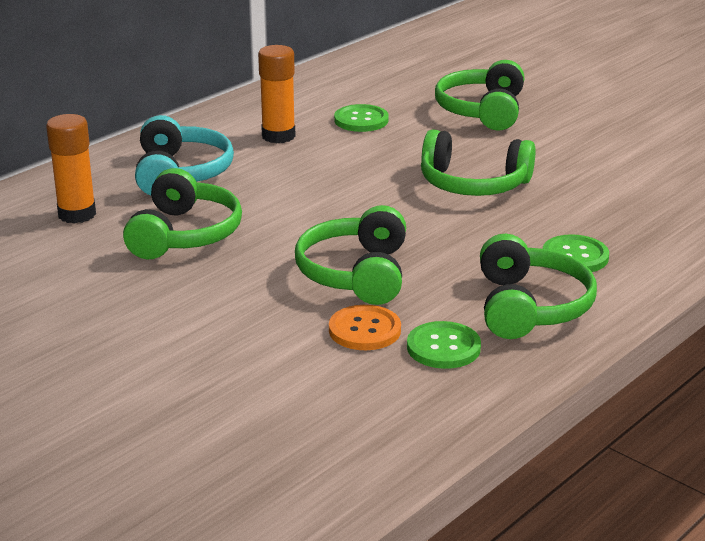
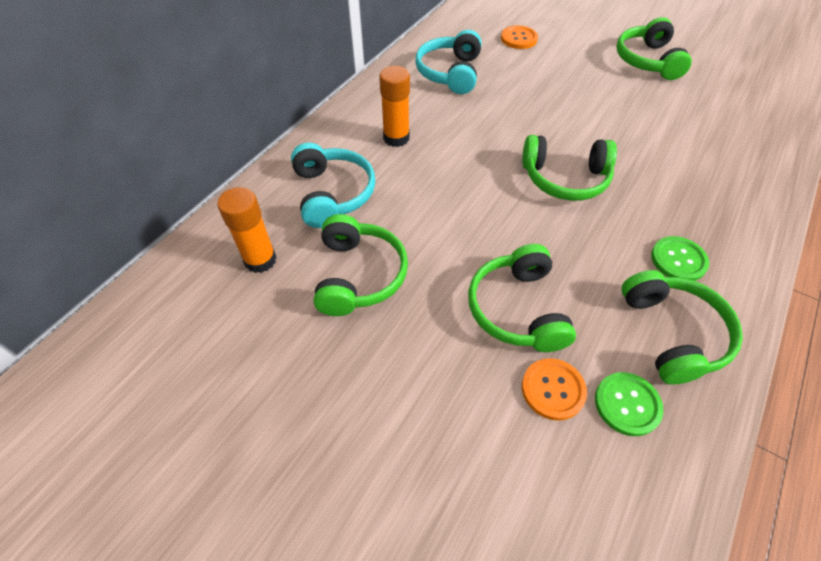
camera: 10 degrees left, 25 degrees up
green button [334,104,389,132] -> none
green headphones [435,60,524,131] -> green headphones moved to [616,17,692,80]
none -> turquoise headphones [416,30,482,94]
none -> orange button [501,25,538,49]

